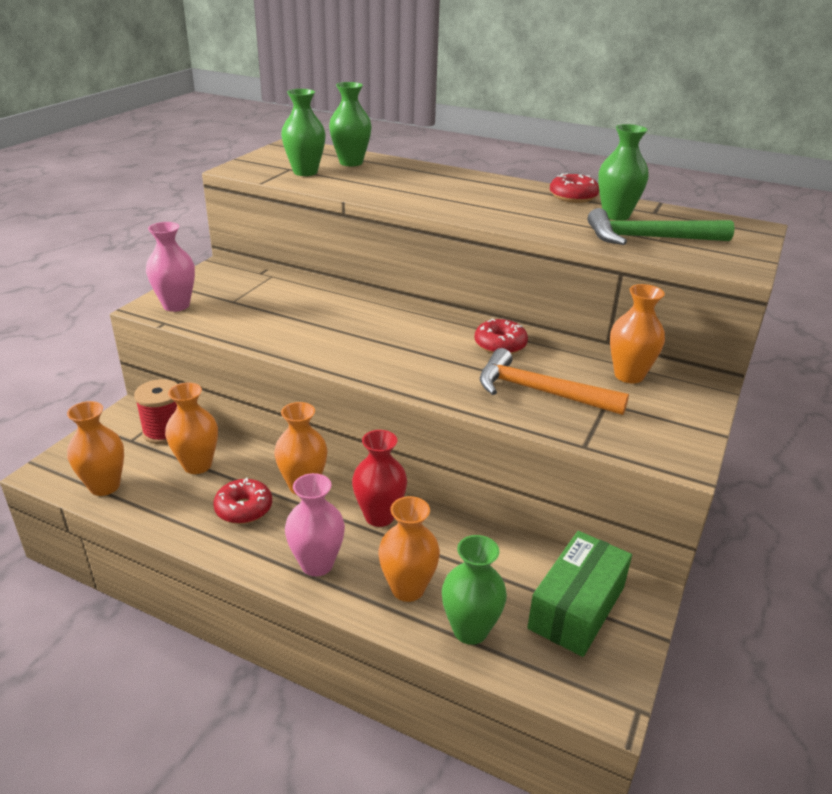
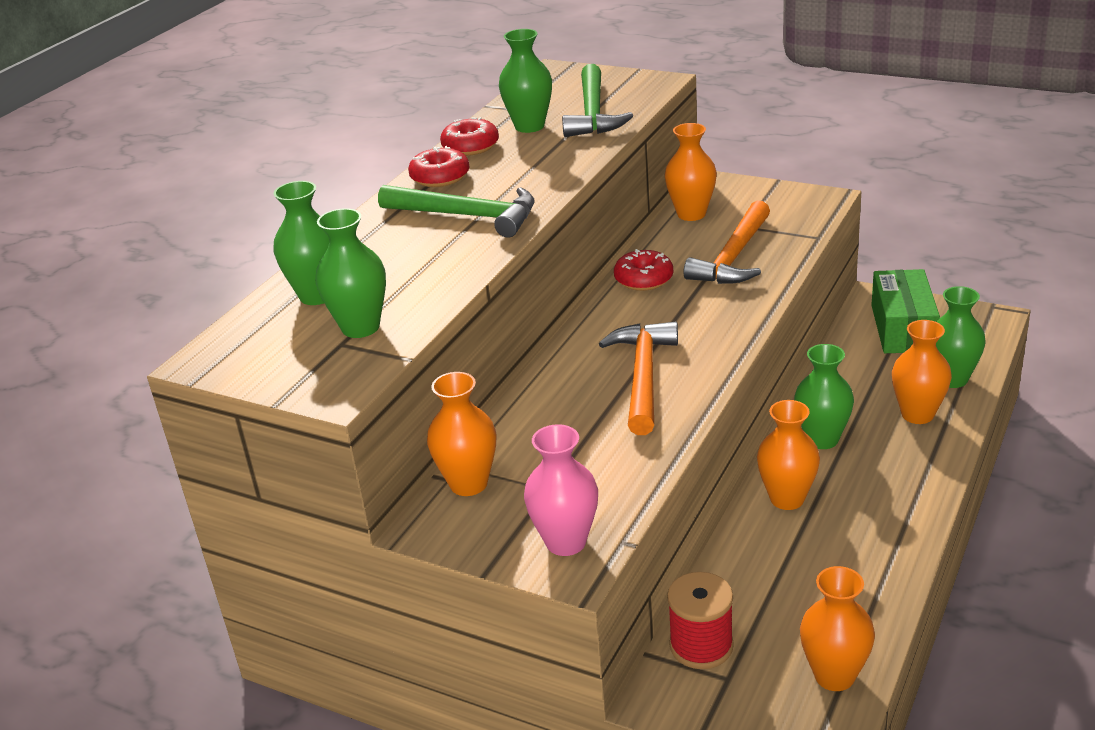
camera: 85 degrees left, 0 degrees up
orange vase [165,382,218,474] -> orange vase moved to [427,372,496,496]
red donut [213,478,272,524] -> red donut moved to [408,146,469,187]
pink vase [285,473,345,576] -> none
red vase [352,430,407,527] -> green vase [794,344,854,449]
green box [527,531,632,657] -> green box turned 60 degrees clockwise [871,269,940,353]
none -> green hammer [378,185,534,238]
none -> orange hammer [599,322,678,435]

